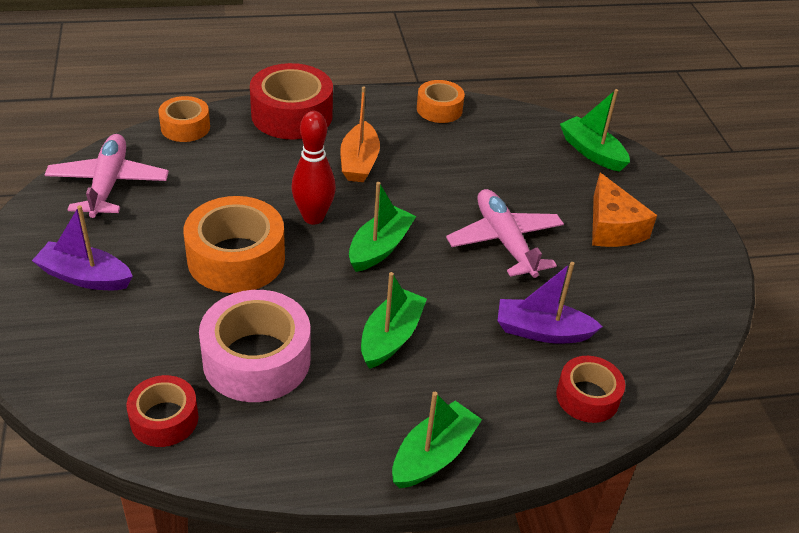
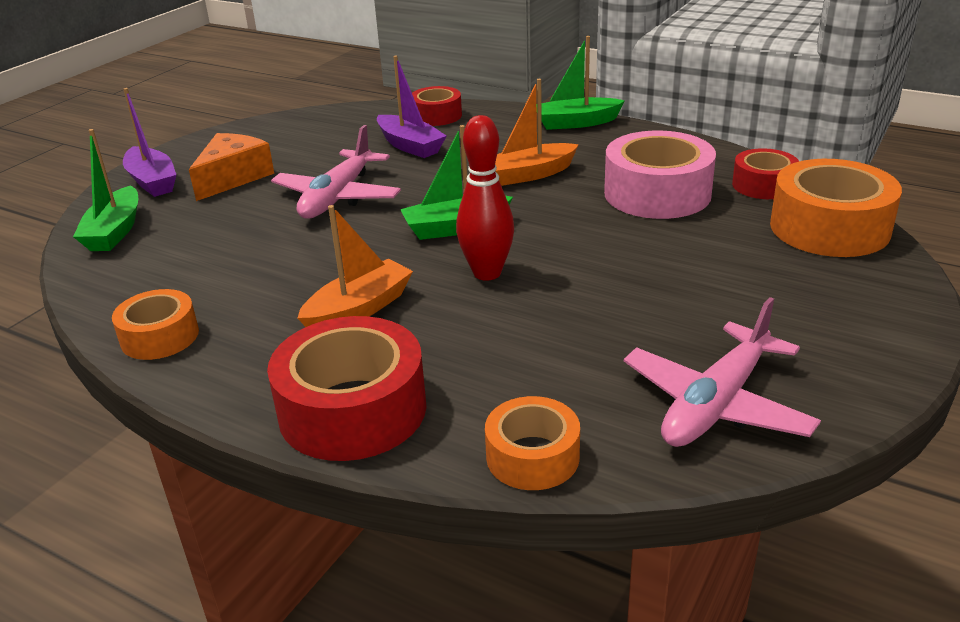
camera: 135 degrees left, 10 degrees down
purple boat [32,205,133,290] -> purple boat moved to [123,88,176,197]
orange tape [184,196,285,293] -> orange tape moved to [770,159,902,257]
green boat [361,272,427,369] -> orange boat [495,79,579,186]

